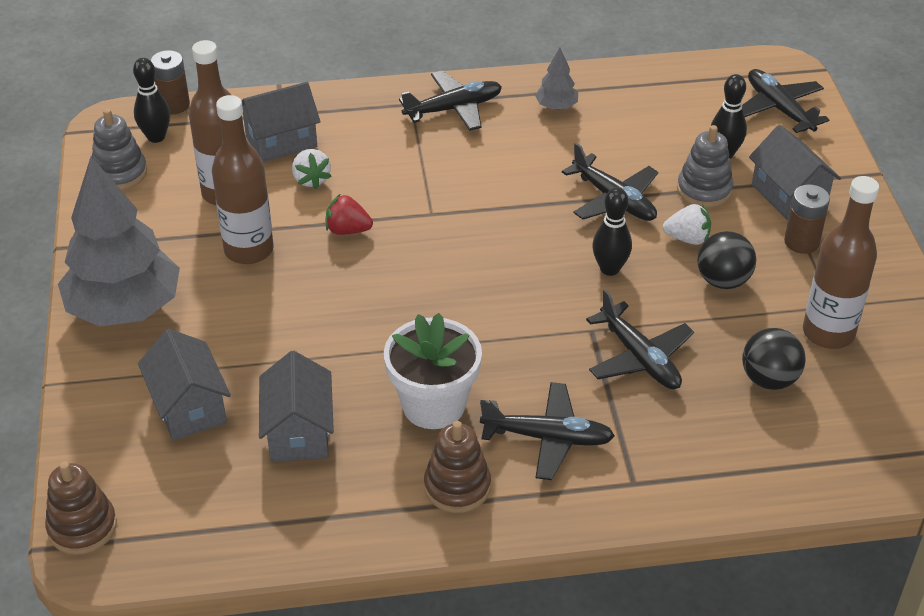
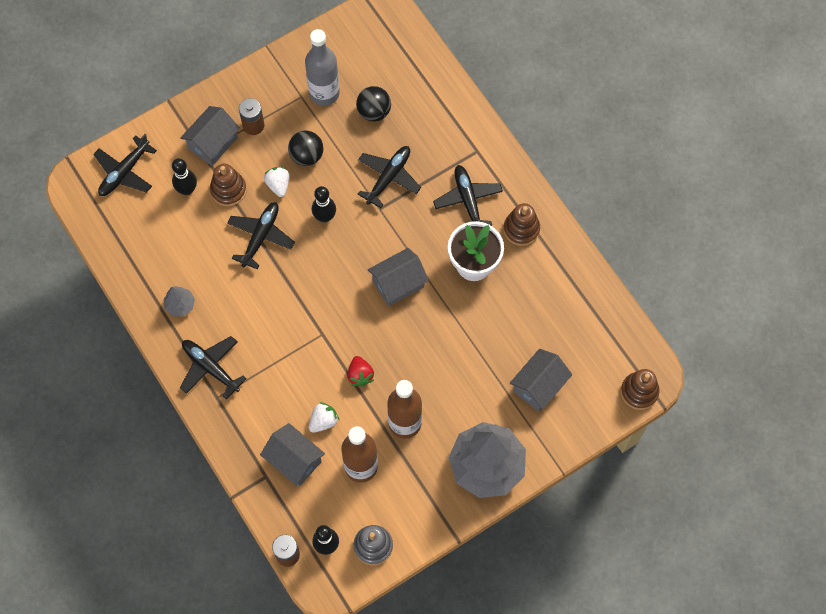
camera: 115 degrees left, 25 degrees up
grey house [259,350,334,462] -> grey house moved to [368,248,429,307]
grey stacking toy [677,125,734,208] -> brown stacking toy [210,164,247,206]
brown bottle [803,176,879,349] -> grey bottle [305,29,340,106]

